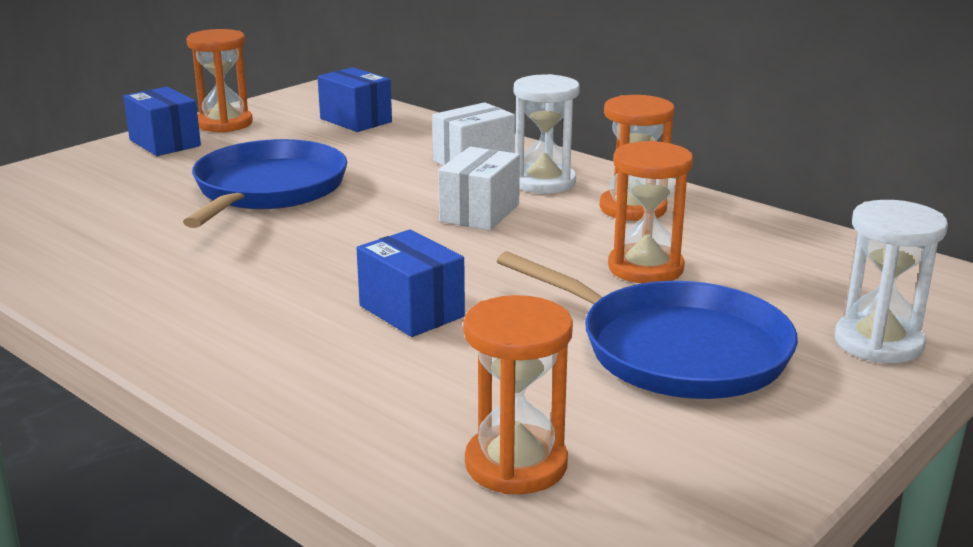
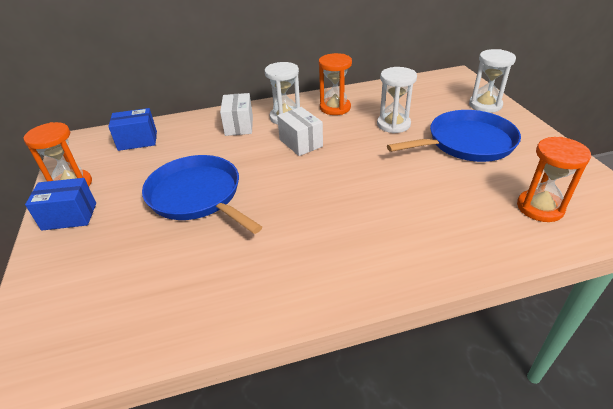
camera: 55 degrees left, 15 degrees up
blue box [357,230,465,337] -> none
orange hourglass [608,141,693,283] -> white hourglass [377,67,417,133]

